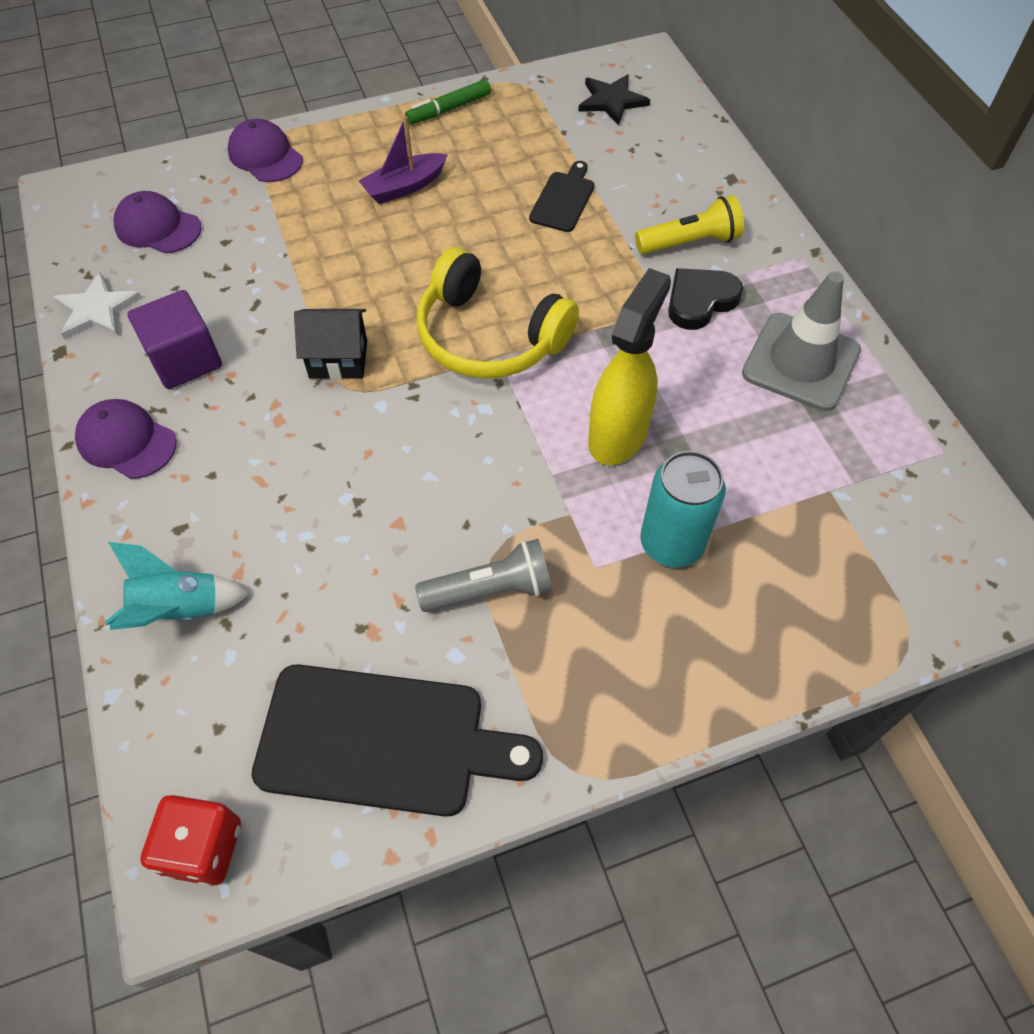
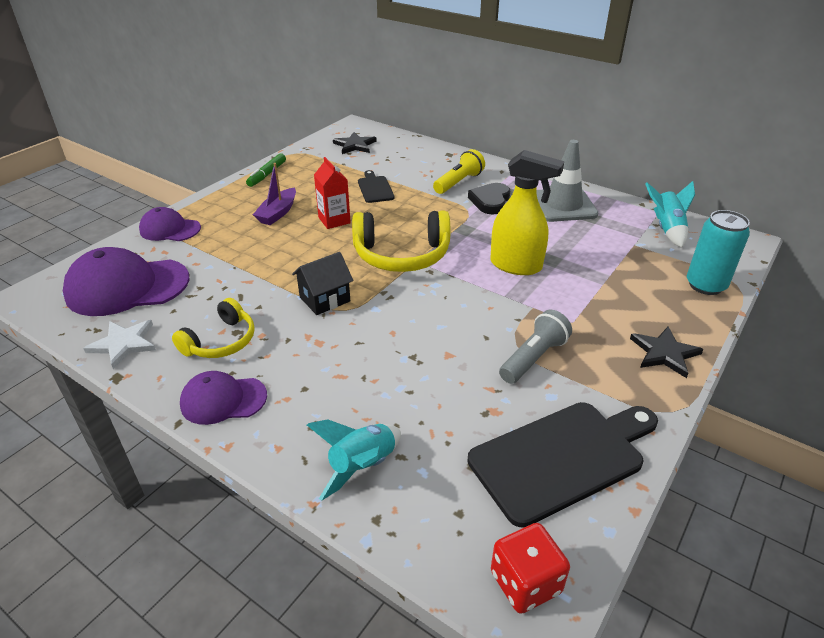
camera: 35 degrees left, 20 degrees down
purple cap [114,191,202,254] -> purple cap [63,247,190,316], size x1.71
purple cube [127,290,222,389] -> yellow headphones [172,298,255,358]
yellow spray bottle [588,268,671,465] -> yellow spray bottle turned 120 degrees clockwise [490,150,564,275]
turquoise can [640,451,726,568] -> turquoise can moved to [687,210,750,295]
none -> red carton [314,157,351,229]
none -> black star [630,327,704,378]
none -> turquoise rocket [645,181,695,248]

